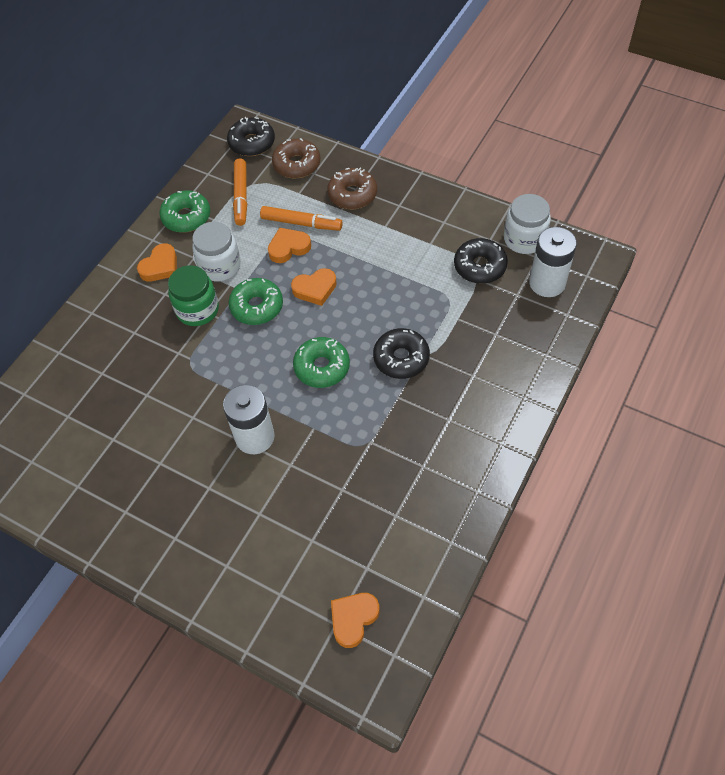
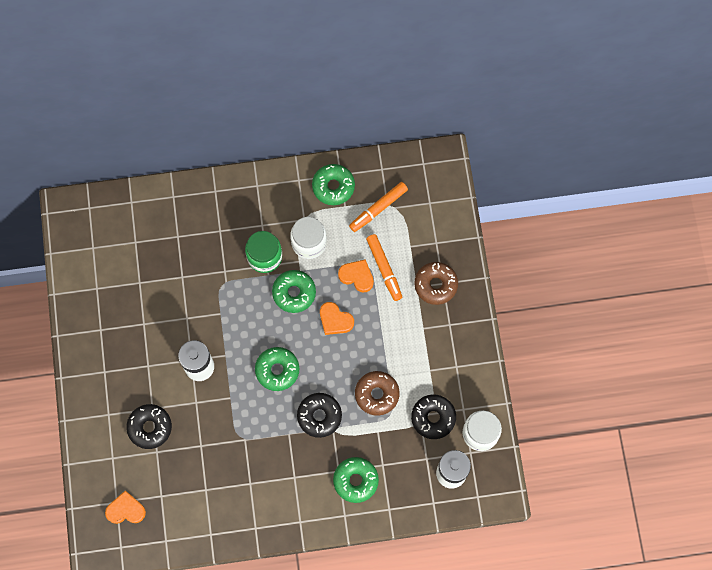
camera: 50 degrees right, 15 degrees up
orange heart [137,243,177,282] -> none
black donut [227,117,275,156] -> black donut moved to [126,404,172,449]
brown donut [272,138,320,178] -> brown donut moved to [355,371,400,416]
none -> green donut [333,457,379,503]

